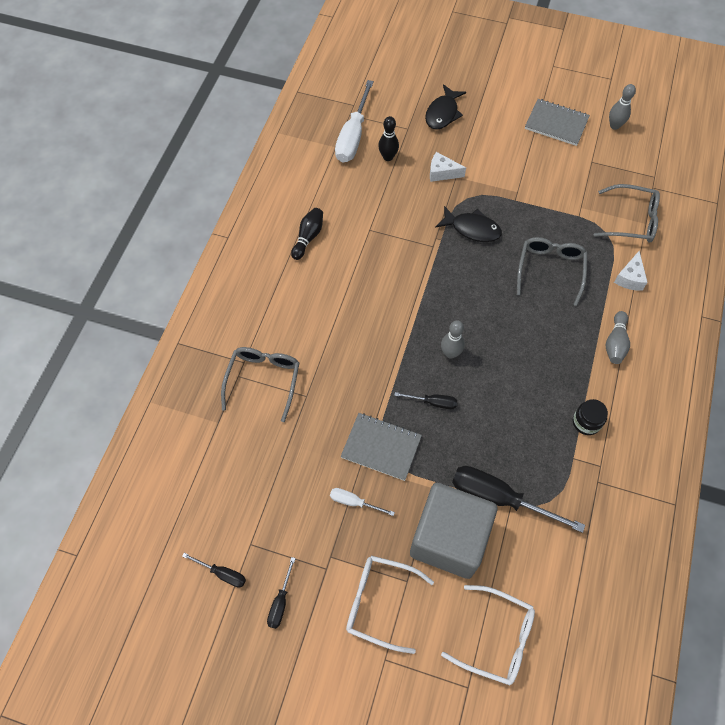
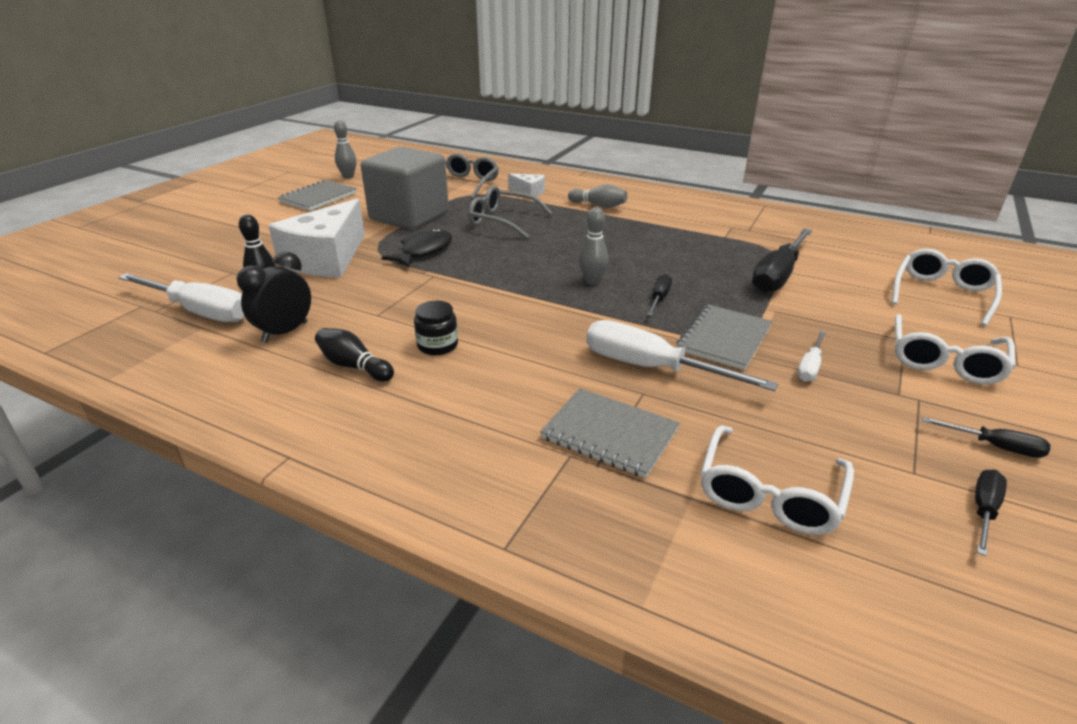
camera: 80 degrees left, 30 degrees down
grey glasses [221,347,299,422] -> grey notebook [540,388,680,478]
grey cube [410,483,497,579] -> grey cube moved to [361,147,449,230]
black fish [425,84,466,130] -> none
white cheese [430,152,466,182] -> white cheese [268,198,365,277], size x2.16
black jar [573,399,608,435] -> black jar moved to [414,301,458,355]
none -> black clock [237,252,311,343]
none -> white screwdriver [586,320,779,391]
none -> white glasses [701,426,854,535]

